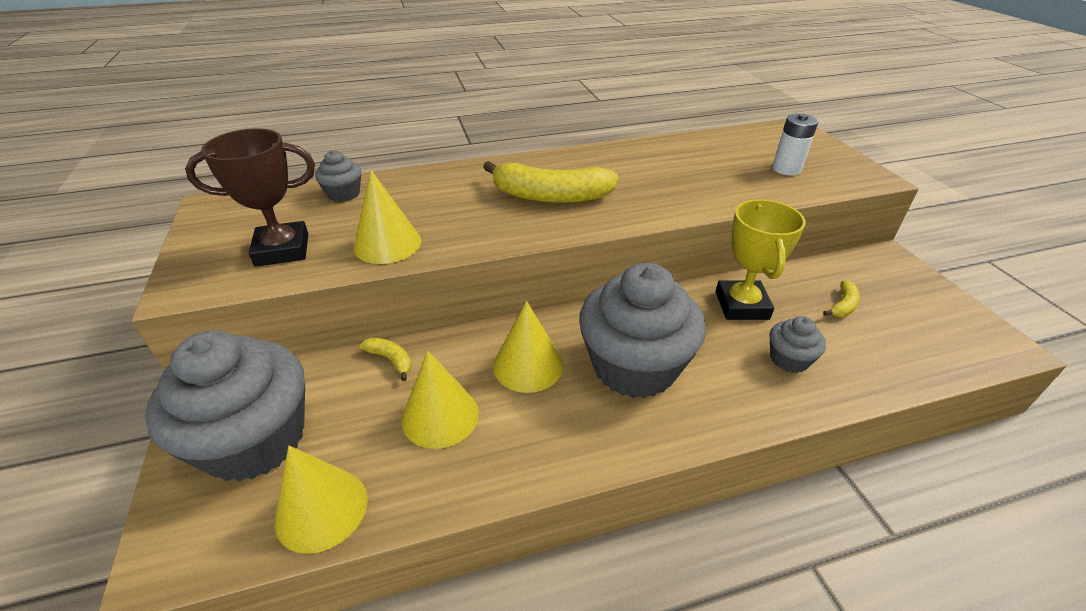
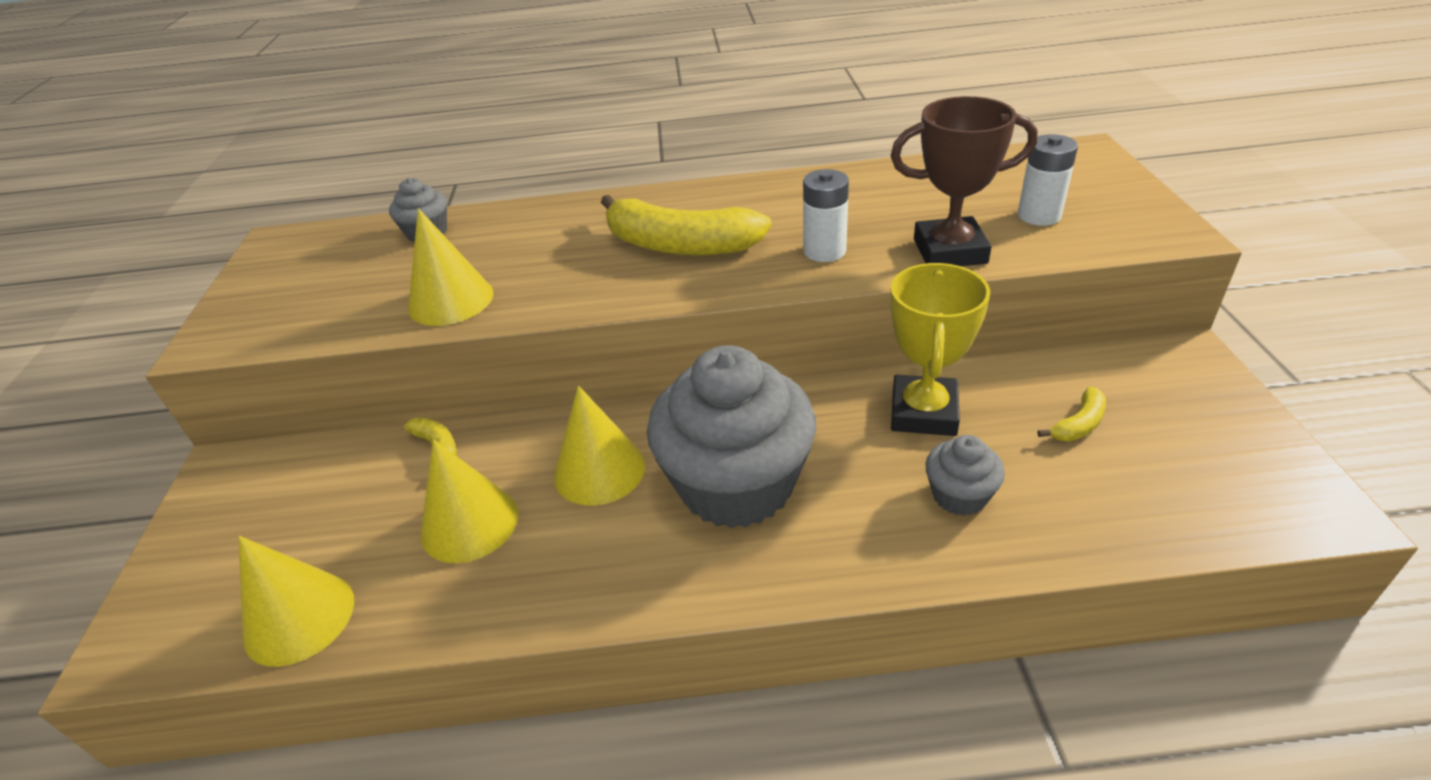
camera: 15 degrees right, 0 degrees up
grey cupcake [145,330,305,482] -> none
brown trophy [185,128,315,267] -> brown trophy moved to [891,96,1038,266]
none -> white battery [803,169,849,262]

